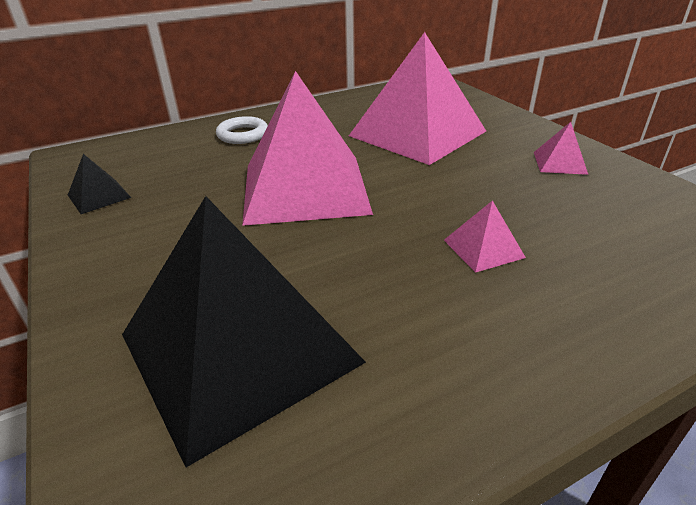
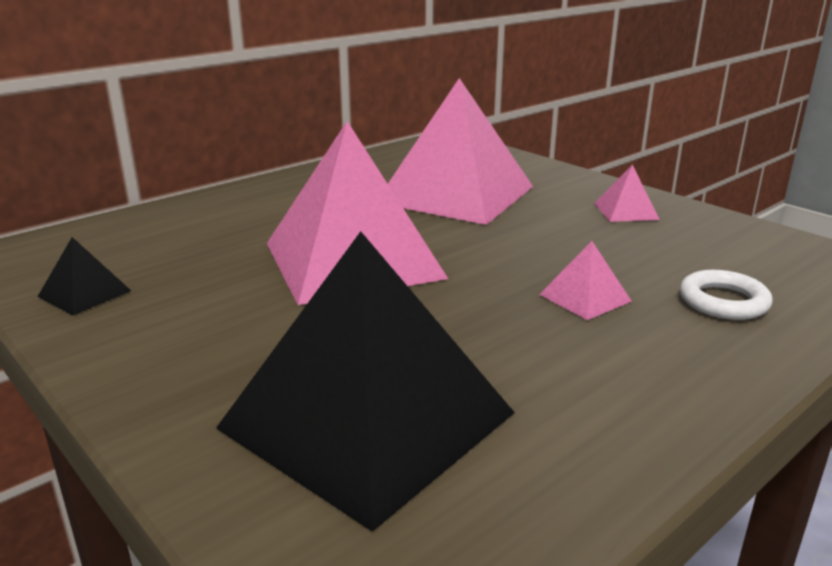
camera: 15 degrees left, 10 degrees down
white ring [216,116,268,144] -> white ring moved to [680,270,773,320]

